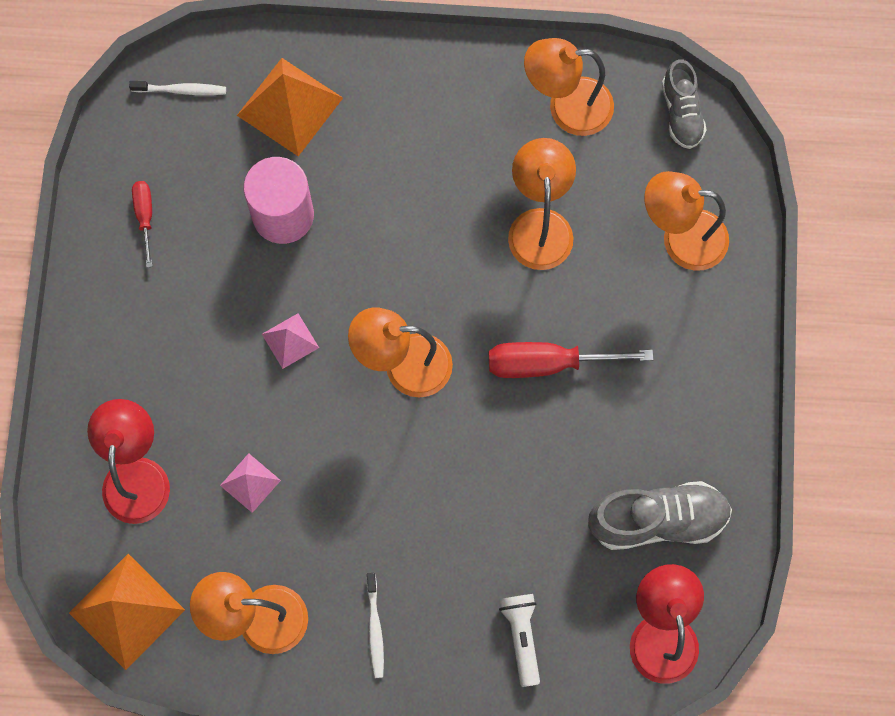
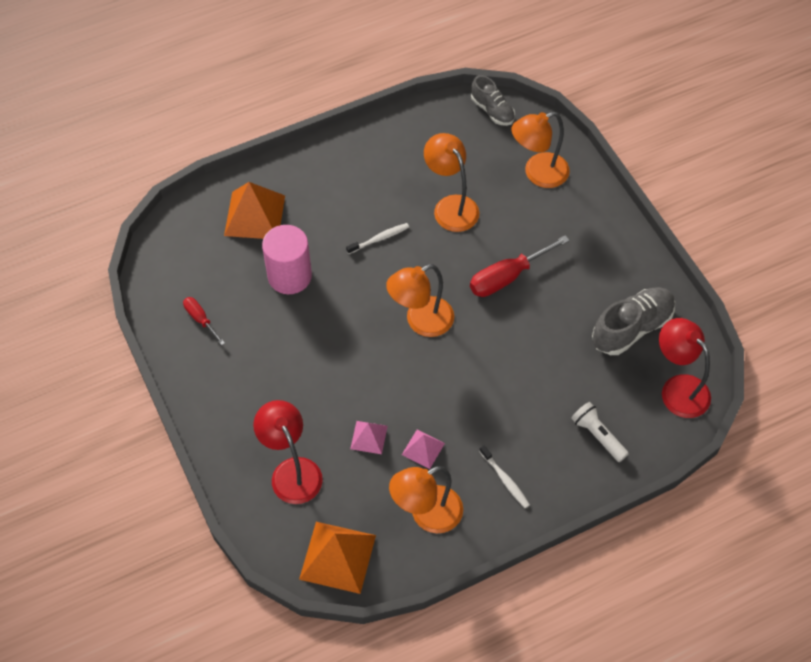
camera: 30 degrees left, 15 degrees down
white toothbrush [129,81,226,95] -> white toothbrush moved to [346,223,409,254]
pink pyramid [262,313,319,369] -> pink pyramid moved to [402,430,445,469]
orange lamp [524,38,614,136] -> none

